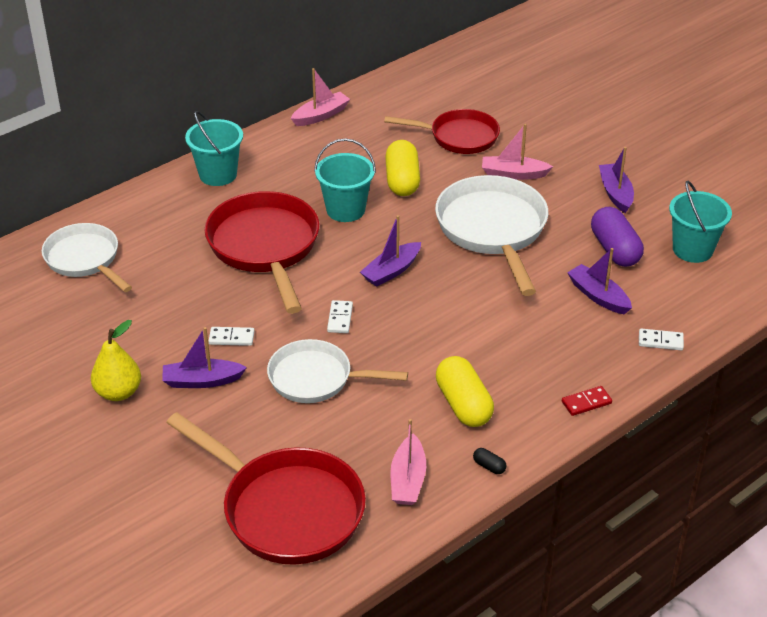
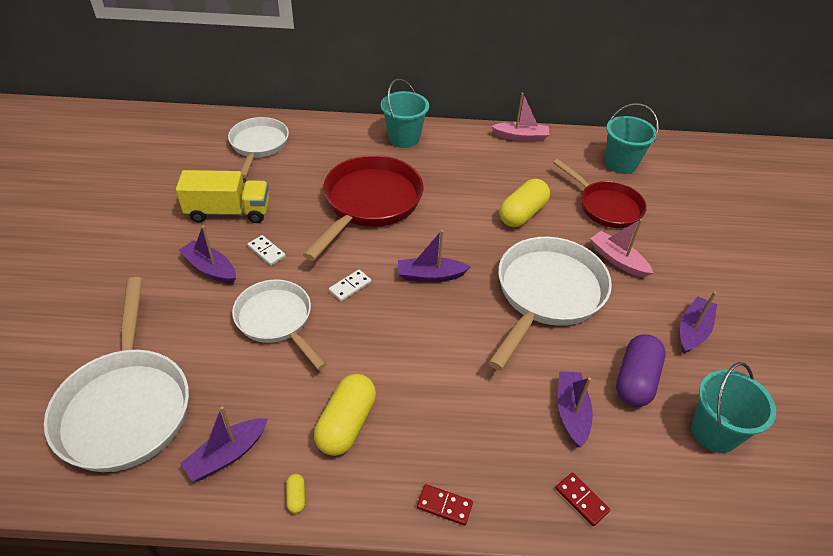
camera: 40 degrees right, 5 degrees up
yellow pear [91,320,141,401] -> none
red pan [166,412,366,565] -> white pan [44,277,189,472]
turquoise bucket [314,139,376,222] -> turquoise bucket moved to [605,103,659,174]
pink boat [390,419,426,505] -> purple boat [180,406,268,482]
black capsule [473,448,507,474] -> yellow capsule [286,474,305,513]
white domino [639,328,684,350] -> red domino [556,473,610,526]
none -> yellow truck [176,170,269,223]

